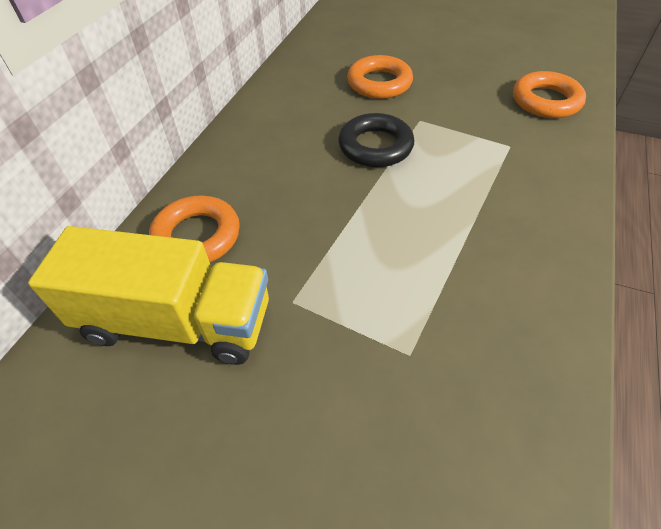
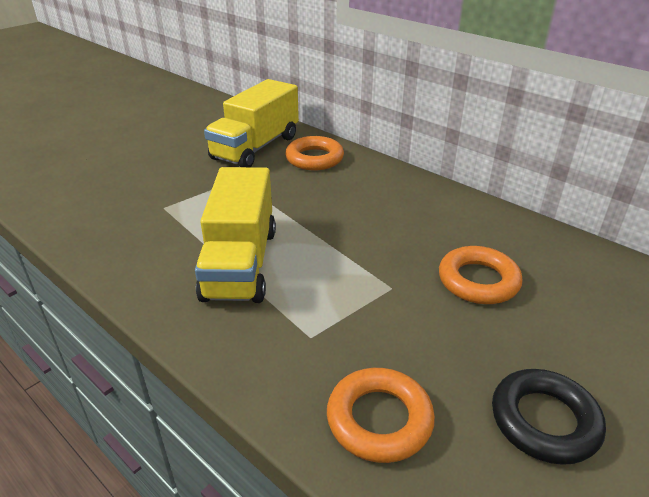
camera: 110 degrees right, 15 degrees down
black ring [338,113,414,167] -> black ring moved to [492,369,606,465]
none -> yellow truck [195,167,276,303]

